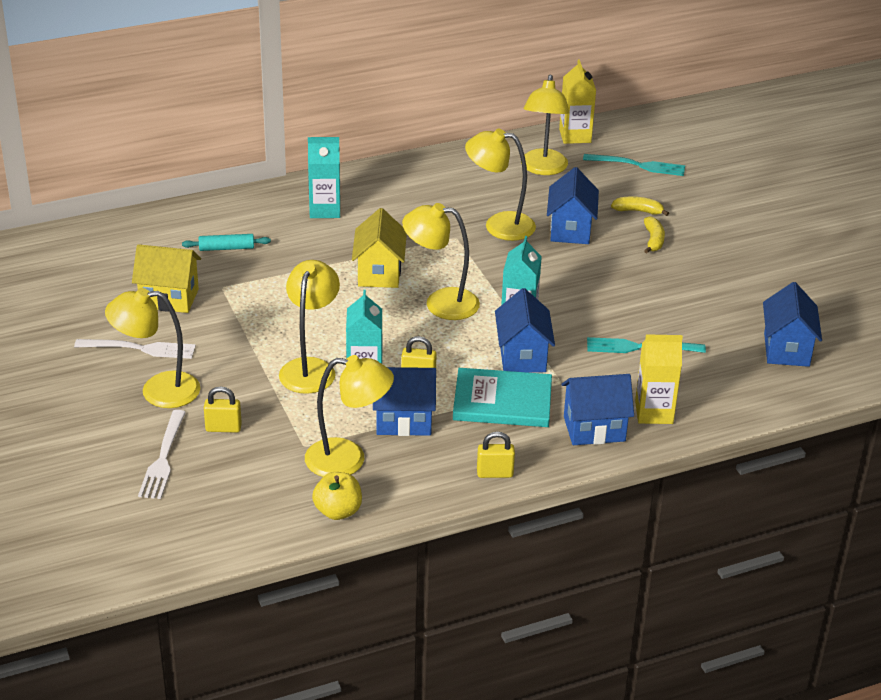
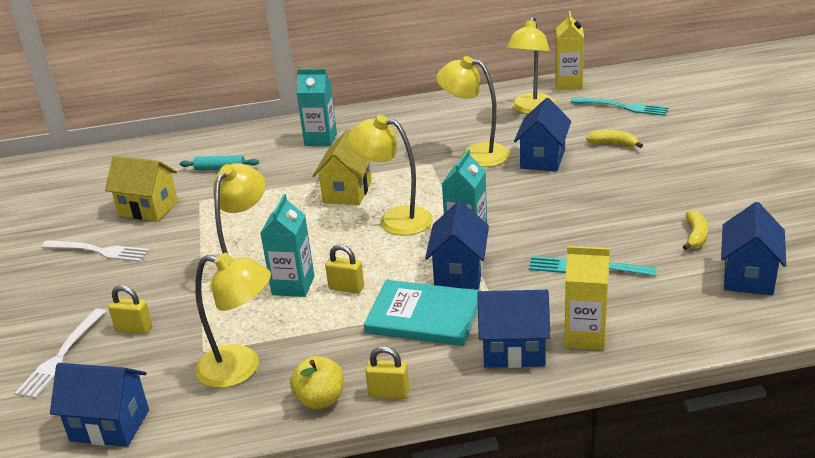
camera: 15 degrees right, 5 degrees down
yellow lamp [105,288,200,408] -> none
yellow apple [312,472,362,520] -> yellow apple moved to [290,356,344,409]
blue house [373,367,436,436] -> blue house moved to [50,363,149,447]
yellow banana [644,217,665,253] -> yellow banana moved to [683,210,708,250]

